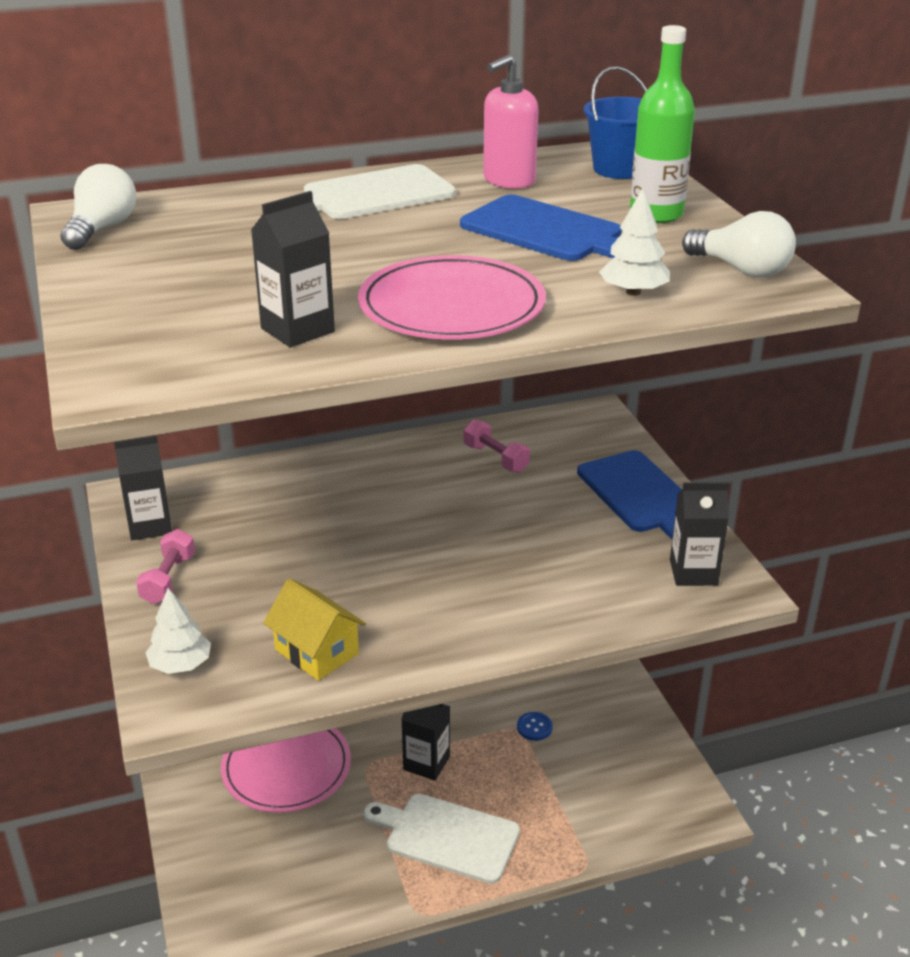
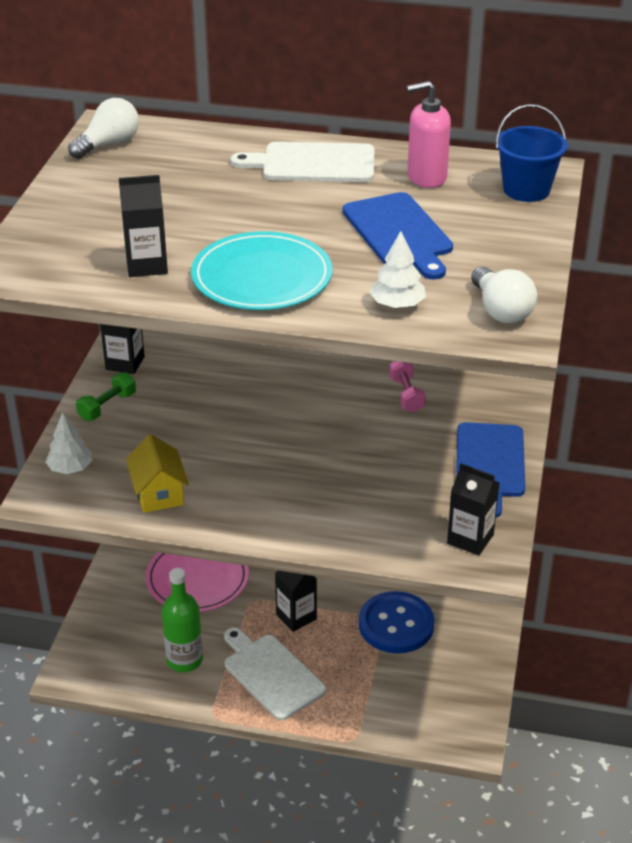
camera: 30 degrees right, 5 degrees up
pink dumbbell [136,529,195,604] -> green dumbbell [76,372,136,421]
pink plate [358,255,546,340] -> turquoise plate [191,231,332,310]
blue button [517,712,553,741] -> blue button [359,591,434,653], size x2.47
green bottle [630,25,695,223] -> green bottle moved to [162,568,203,672]

